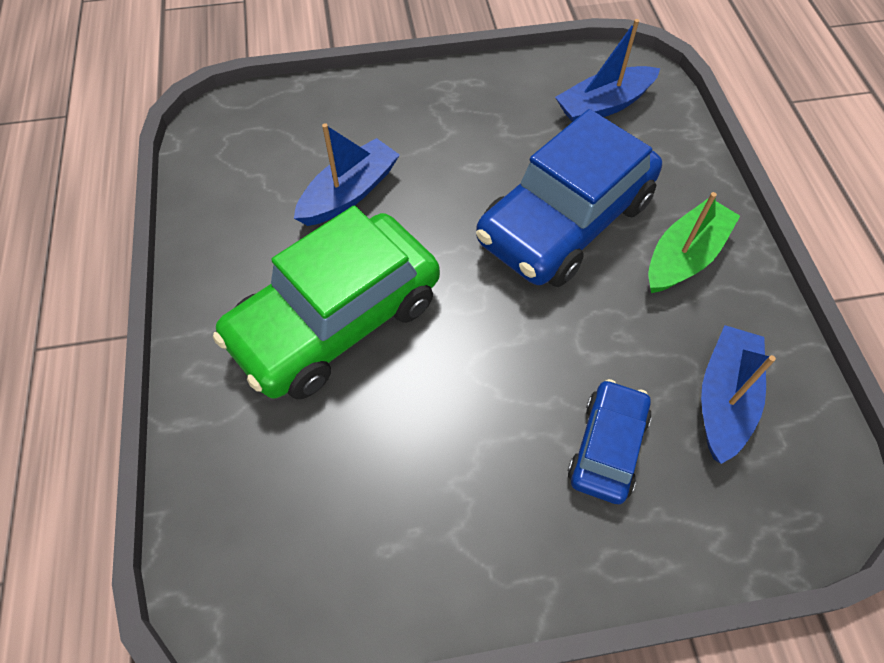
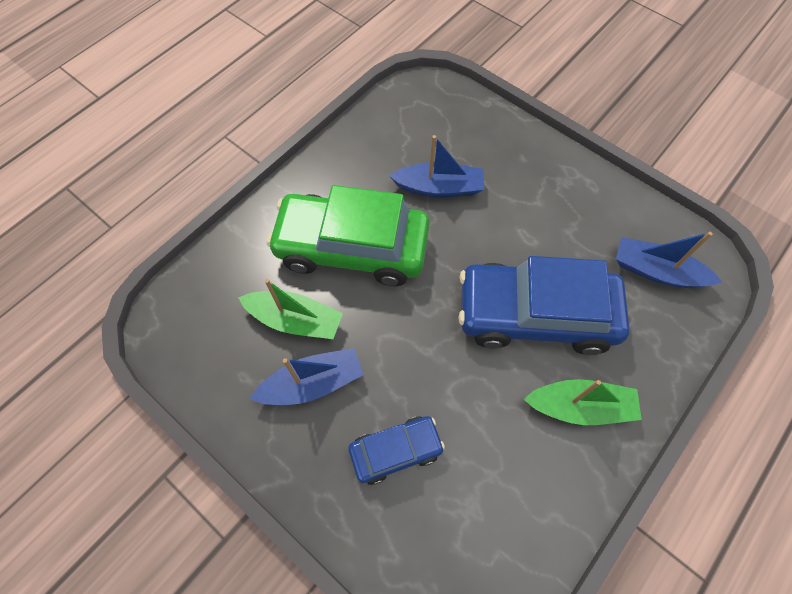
camera: 50 degrees right, 5 degrees up
blue boat [701,325,776,464] -> blue boat moved to [250,348,363,405]
none -> green boat [238,279,343,339]

